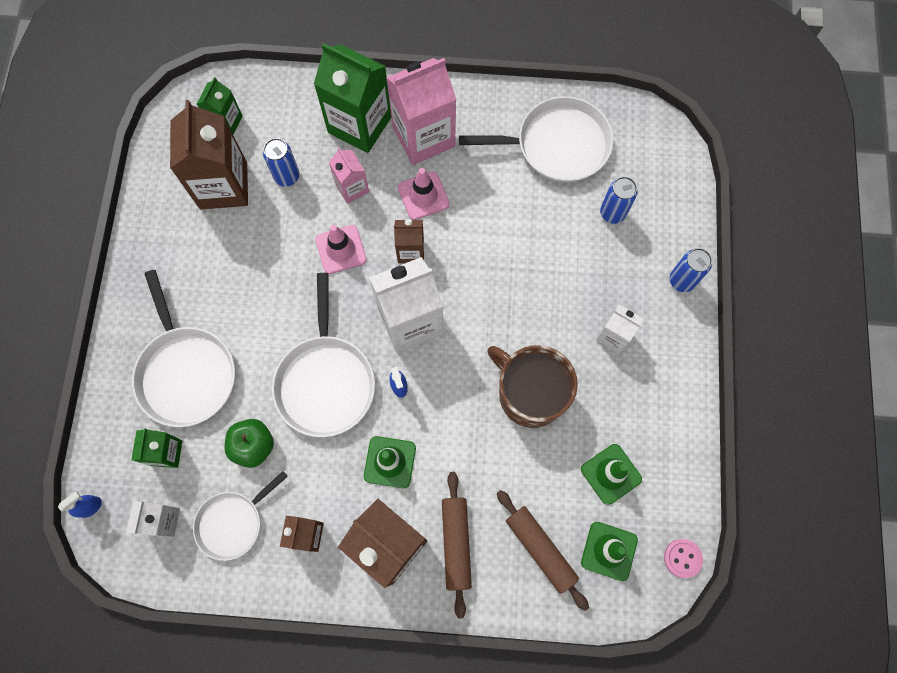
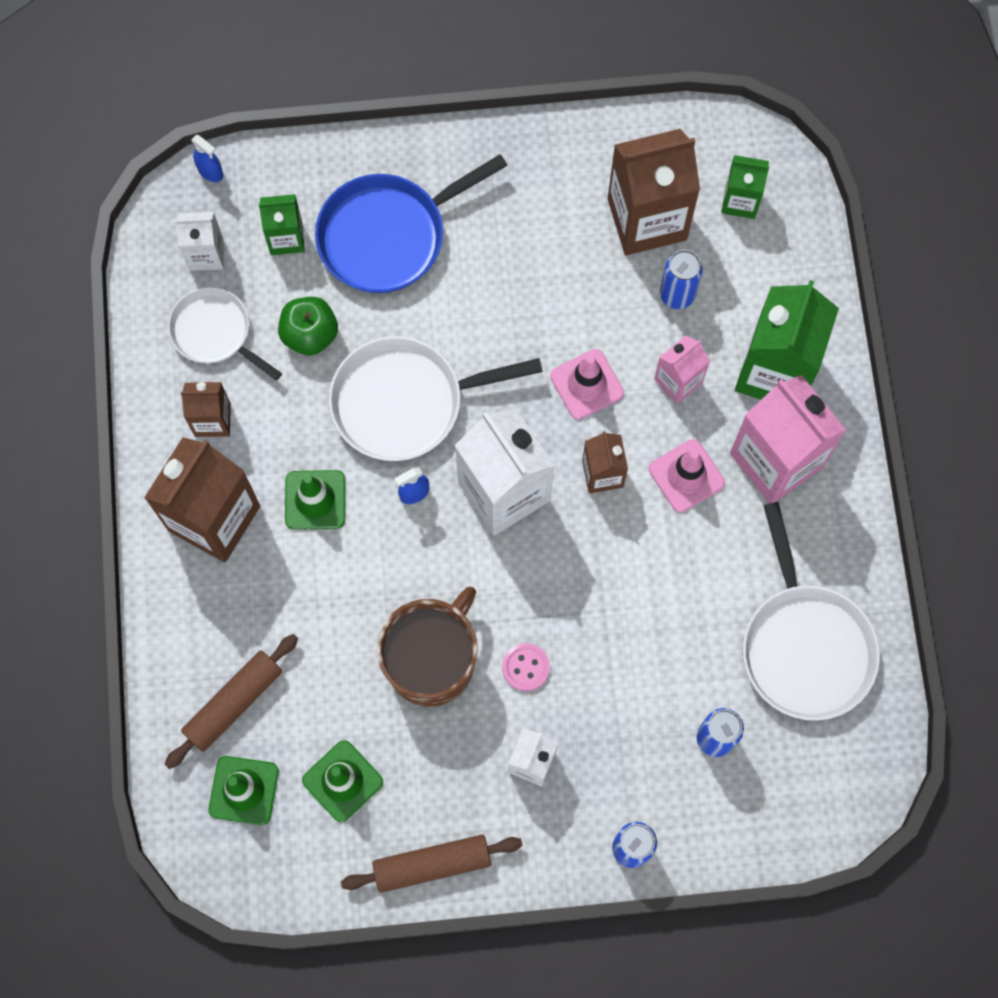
camera: 80 degrees right, 0 degrees up
white pan [132,270,235,427] -> blue pan [315,154,508,293]
brown rolling pin [442,472,472,619] -> brown rolling pin moved to [341,835,523,893]
pink button [664,539,703,578] -> pink button moved to [502,643,550,691]

